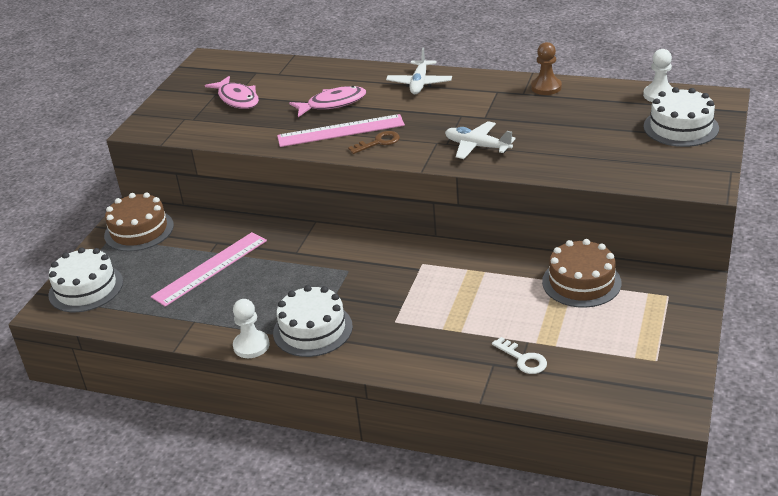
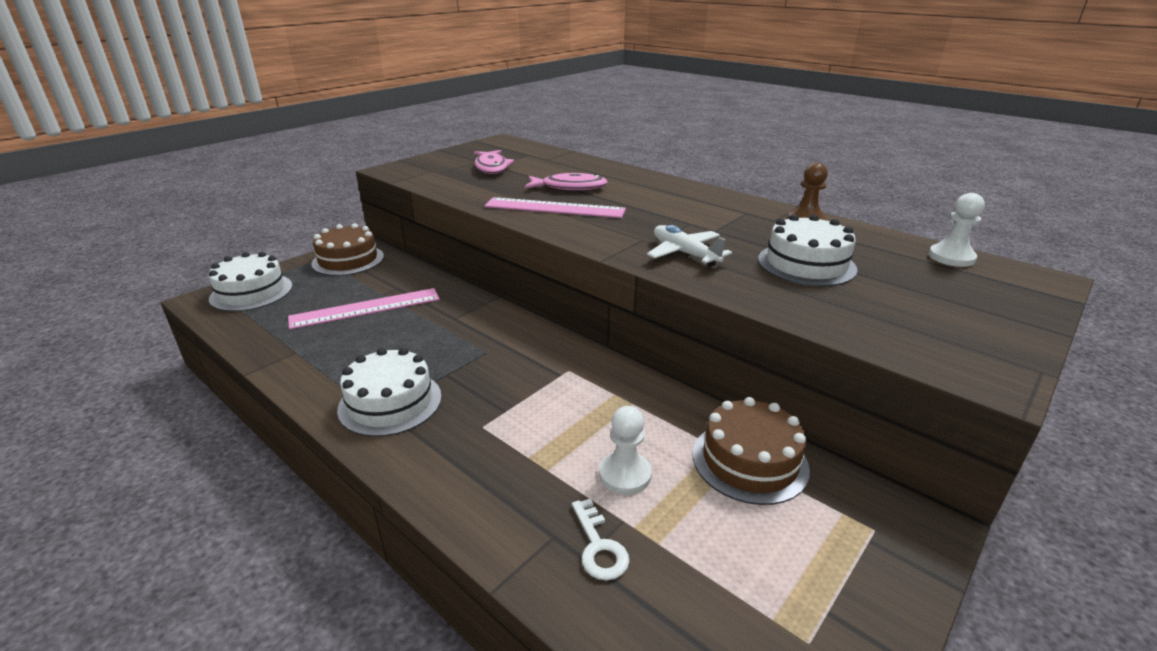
camera: 20 degrees right, 5 degrees down
white pawn [233,299,270,358] -> white pawn moved to [599,406,652,495]
brown key [348,131,400,154] -> none
white plane [386,48,452,94] -> none
white cake [644,87,719,147] -> white cake moved to [758,214,857,287]

